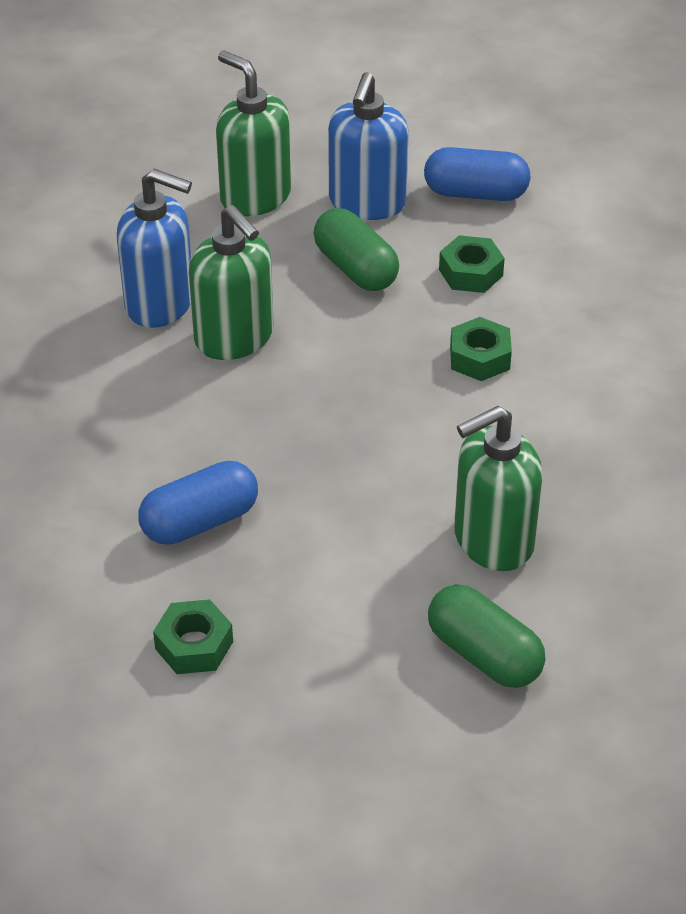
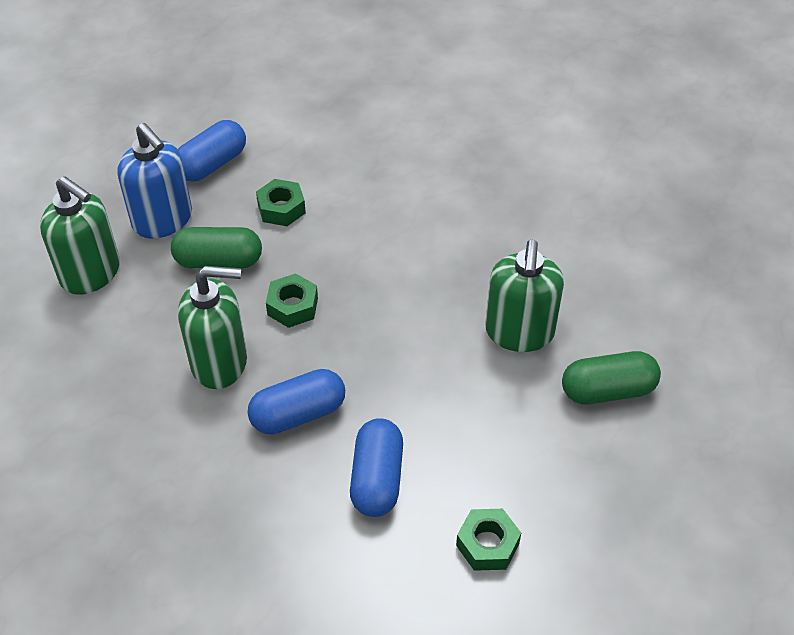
camera: 55 degrees left, 5 degrees up
blue soap dispenser [117,169,192,328] -> none
green soap dispenser [216,51,291,216] -> green soap dispenser turned 135 degrees counterclockwise [40,176,120,295]
green nut [450,317,512,381] -> green nut moved to [266,273,318,328]
none -> blue capsule [247,369,345,435]

